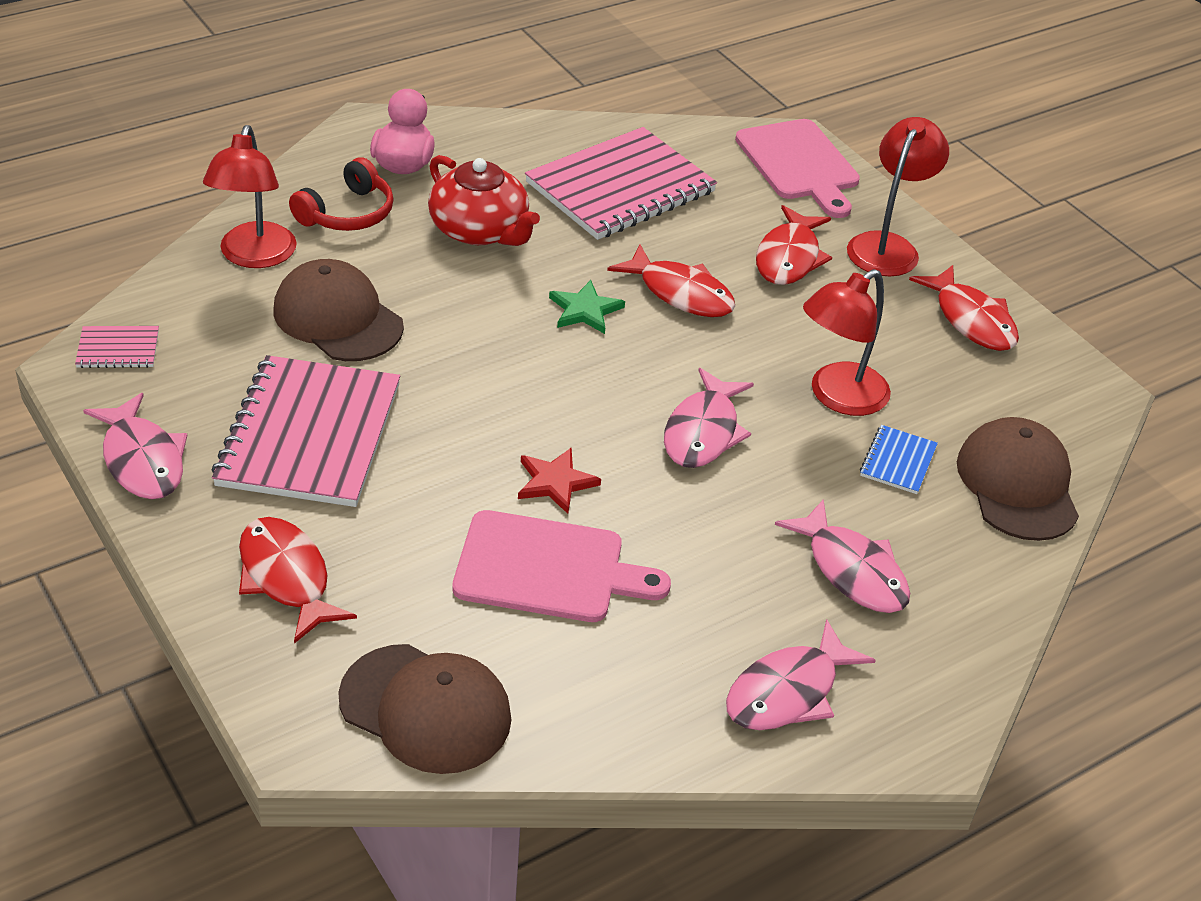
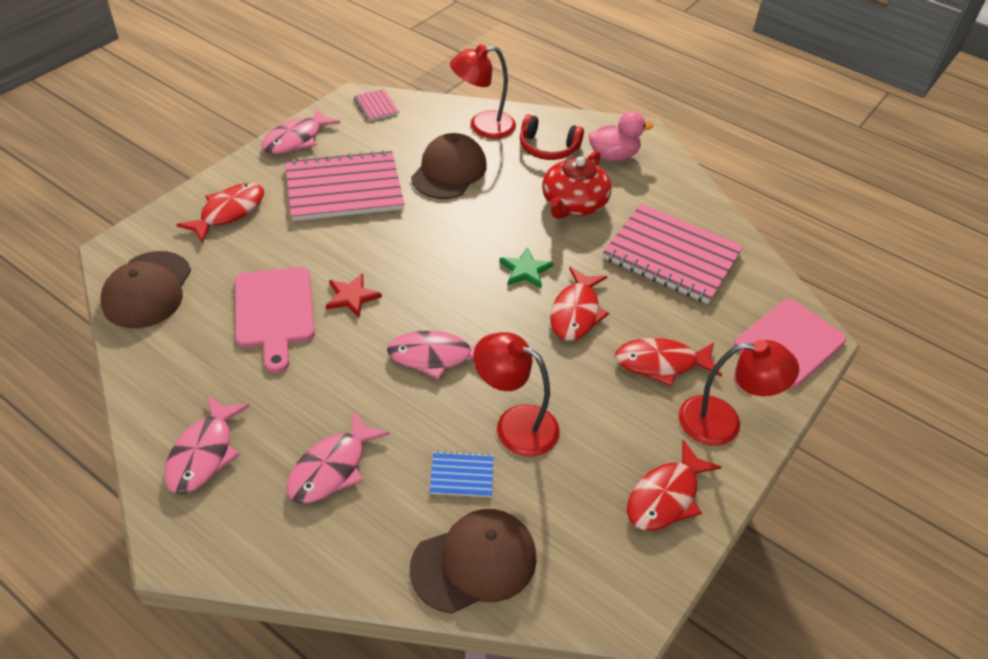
camera: 70 degrees right, 5 degrees up
pink fish [726,619,876,730] -> pink fish turned 105 degrees counterclockwise [164,395,250,494]

